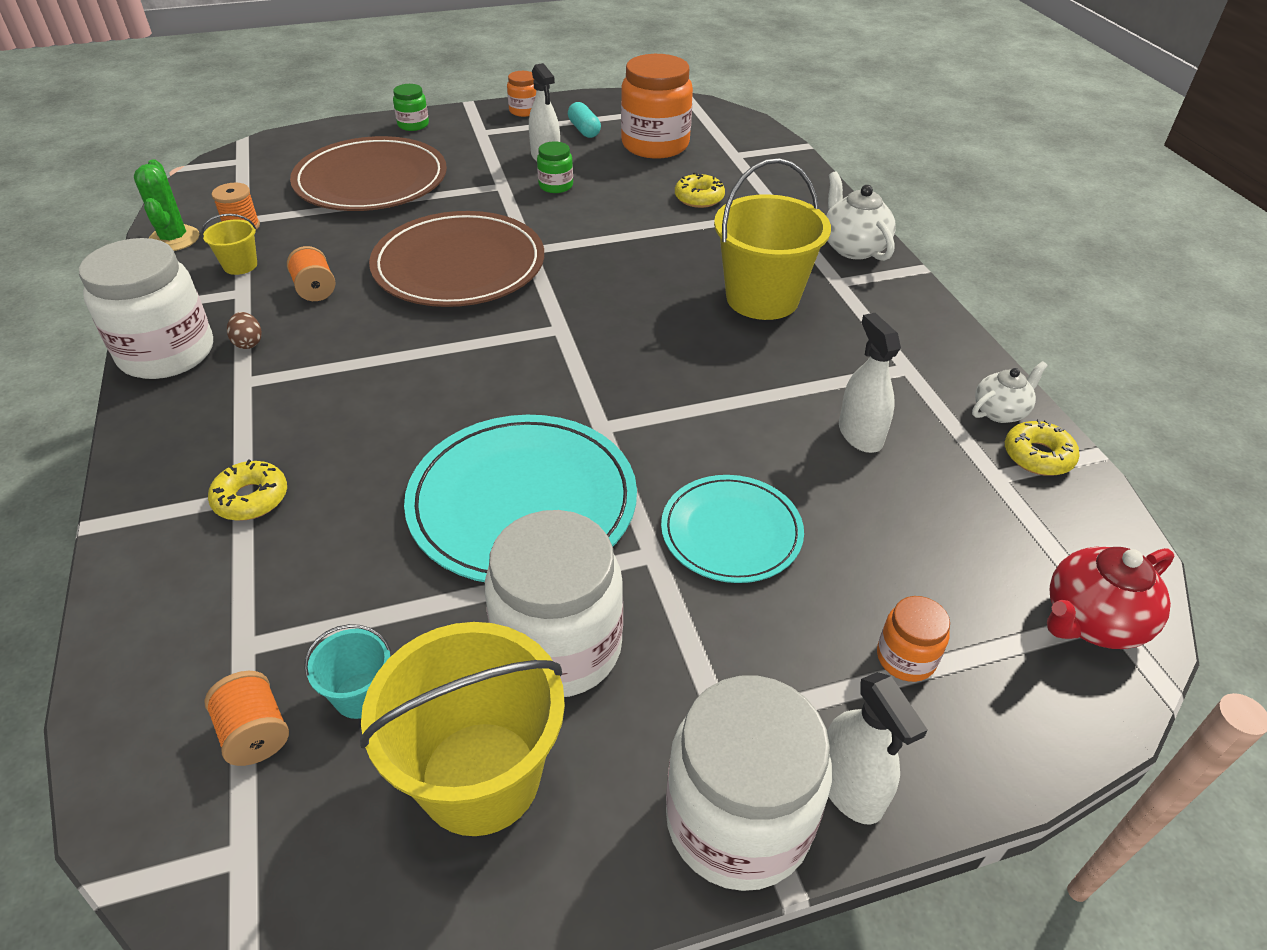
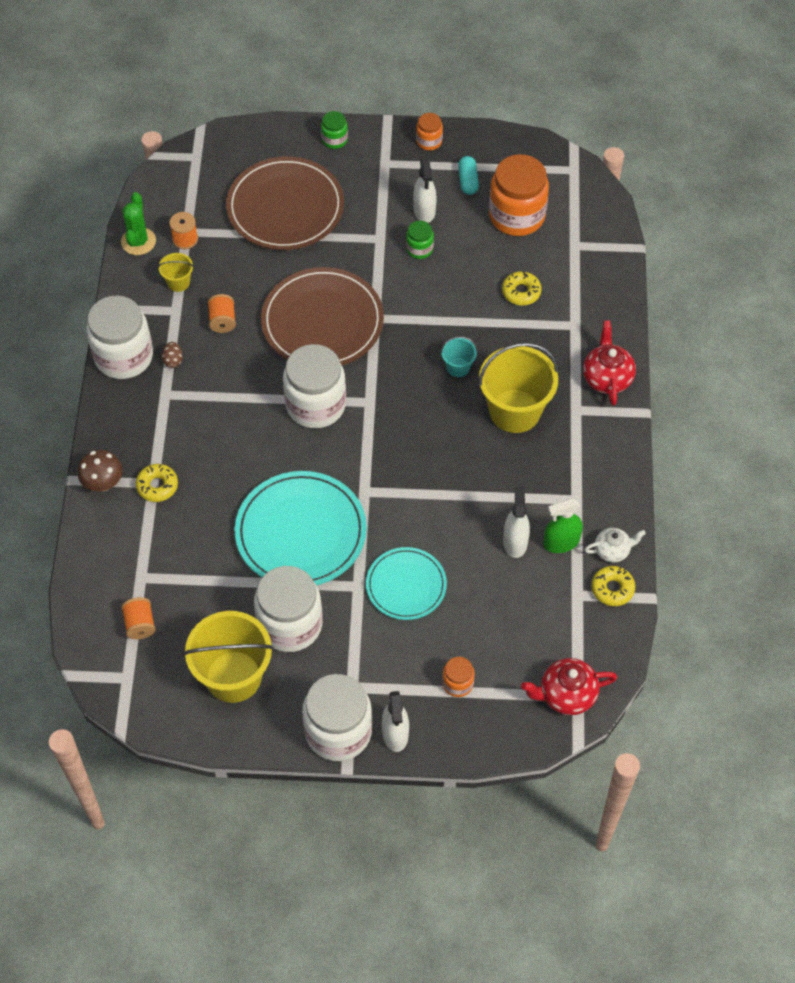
camera: 20 degrees right, 15 degrees up
turquoise bucket [304,624,391,719] -> turquoise bucket moved to [441,336,477,377]
white teapot [826,172,896,261] -> red teapot [583,320,636,406]
none -> brown mushroom [78,450,123,491]
none -> white jar [283,344,346,428]
none -> green spray bottle [543,498,583,553]

